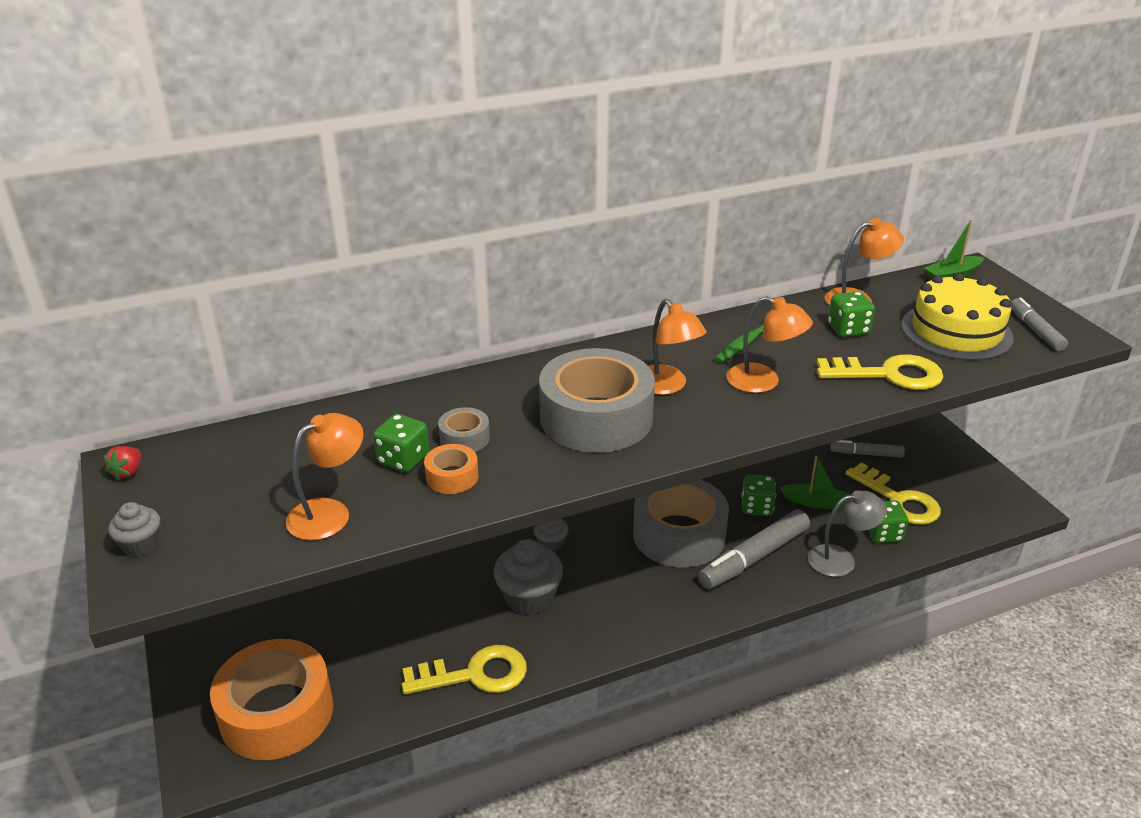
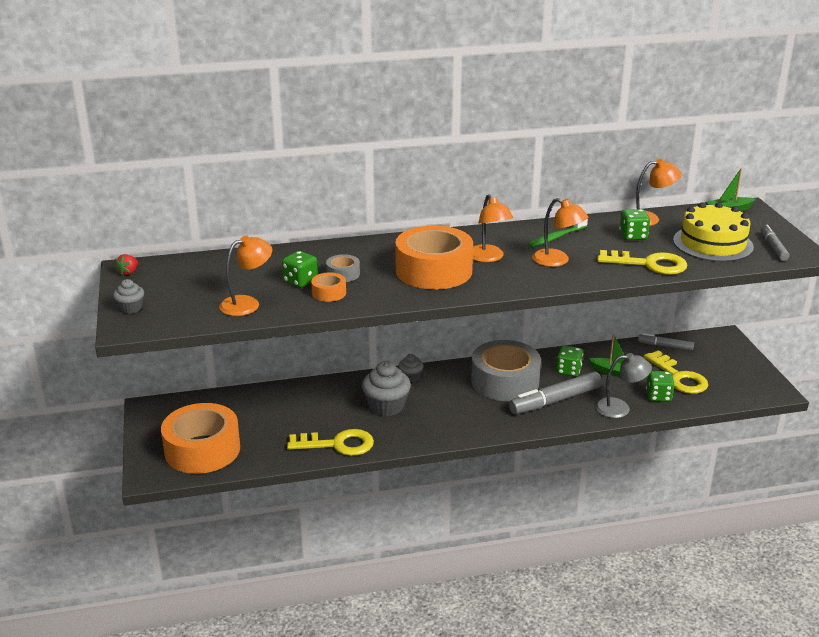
camera: 10 degrees right, 5 degrees down
grey tape [539,348,655,453] -> orange tape [395,225,473,290]

